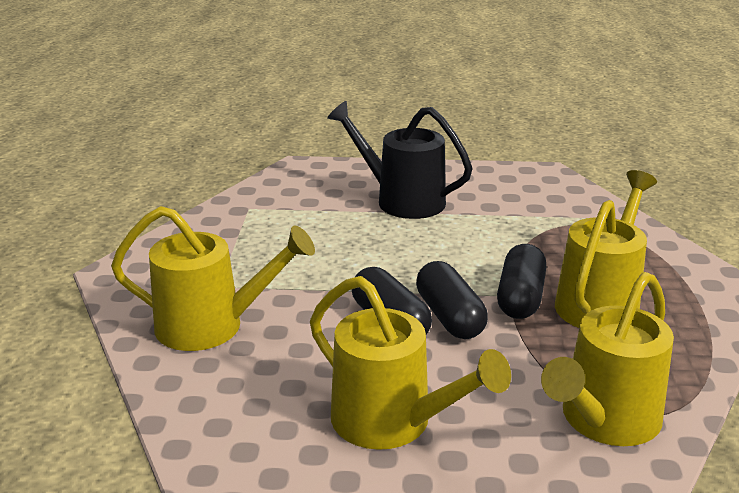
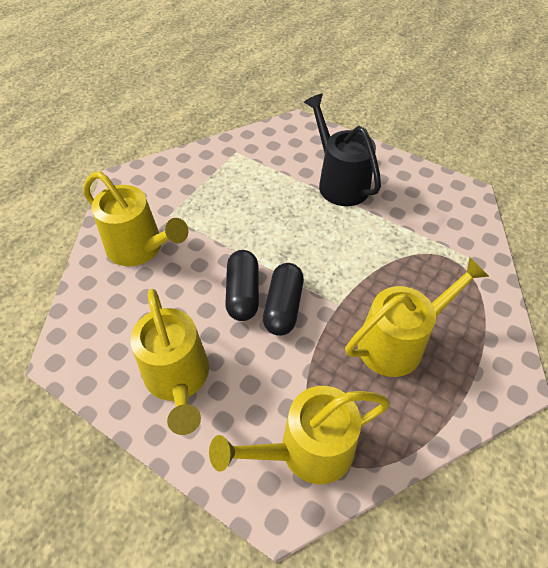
camera: 30 degrees right, 25 degrees up
black capsule [497,244,546,319] -> none

